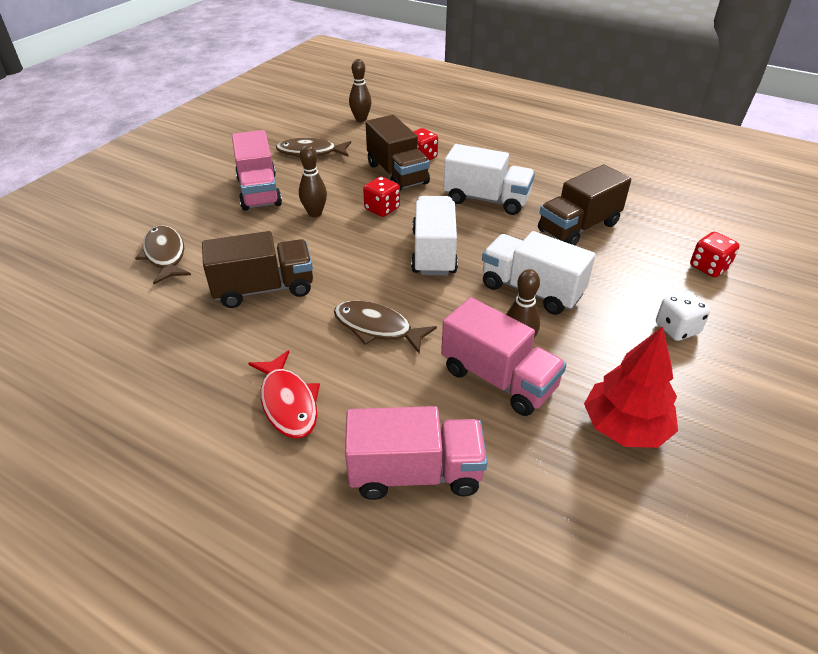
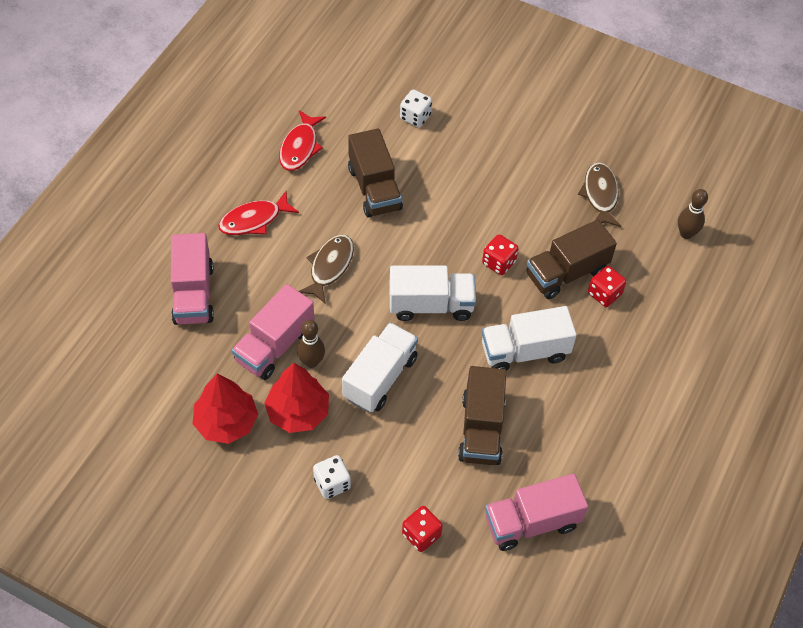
camera: 85 degrees right, 15 degrees up
brown fish [135,225,191,284] -> white dice [400,89,432,127]
pink truck [232,130,282,211] -> pink truck moved to [485,474,588,551]
brown bowling pin [299,145,327,217] -> none
white truck [443,144,535,215] -> white truck turned 60 degrees clockwise [482,306,577,371]
brown truck [538,165,631,245] -> brown truck turned 135 degrees counterclockwise [458,366,506,465]
none -> red tree [264,363,329,433]
none -> red fish [279,110,326,171]

